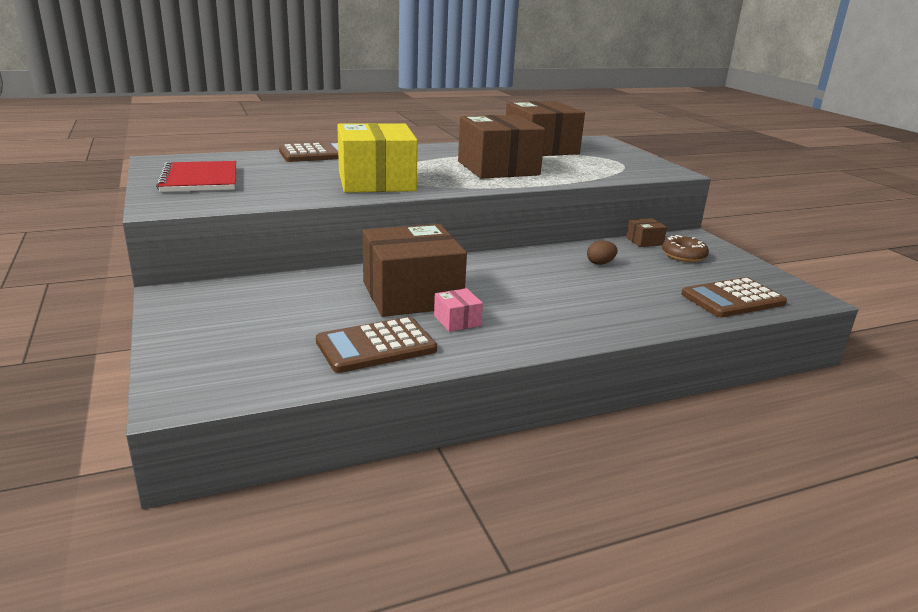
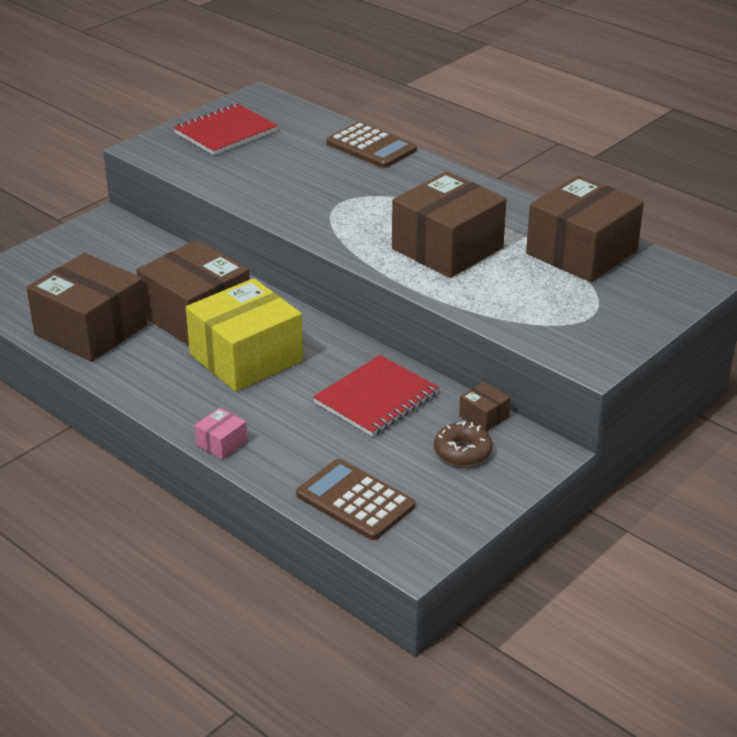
camera: 65 degrees right, 10 degrees up
brown calculator [316,317,437,373] -> brown box [27,253,147,362]
yellow box [337,123,418,193] -> yellow box moved to [186,278,303,392]
pink box [434,288,483,332] -> pink box moved to [194,408,247,460]
brown egg [587,241,618,265] -> red notebook [313,355,439,437]

